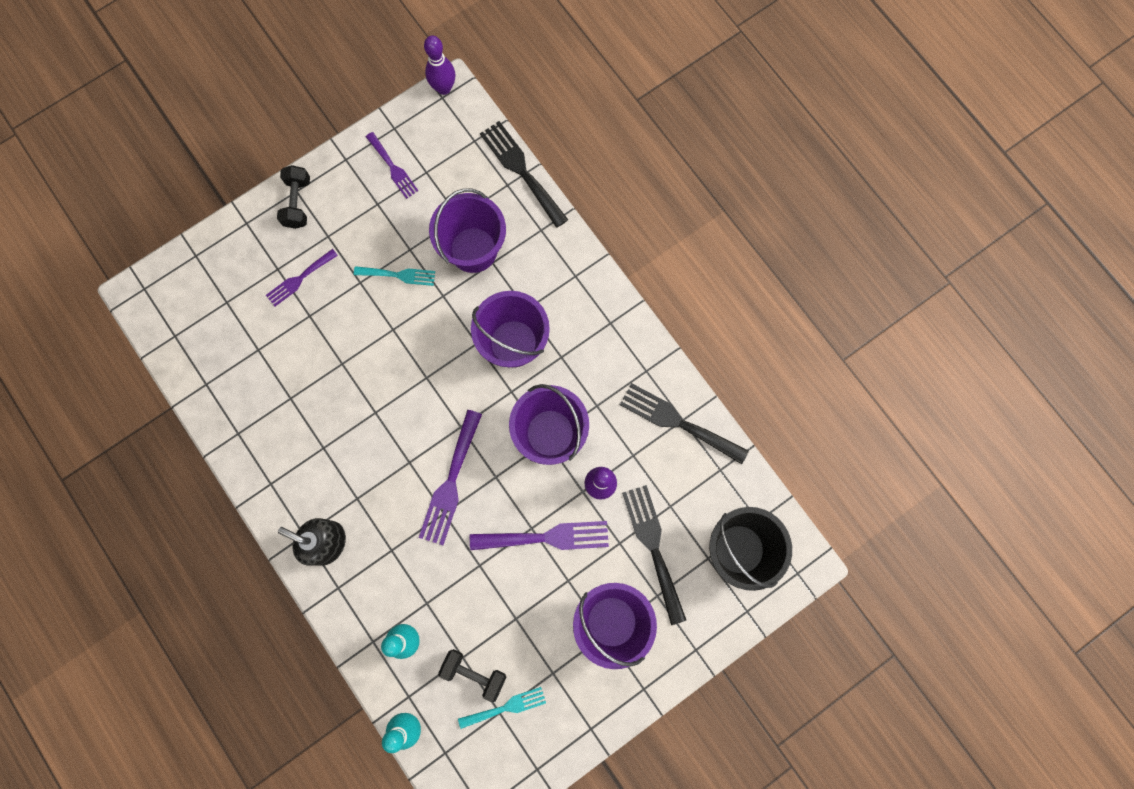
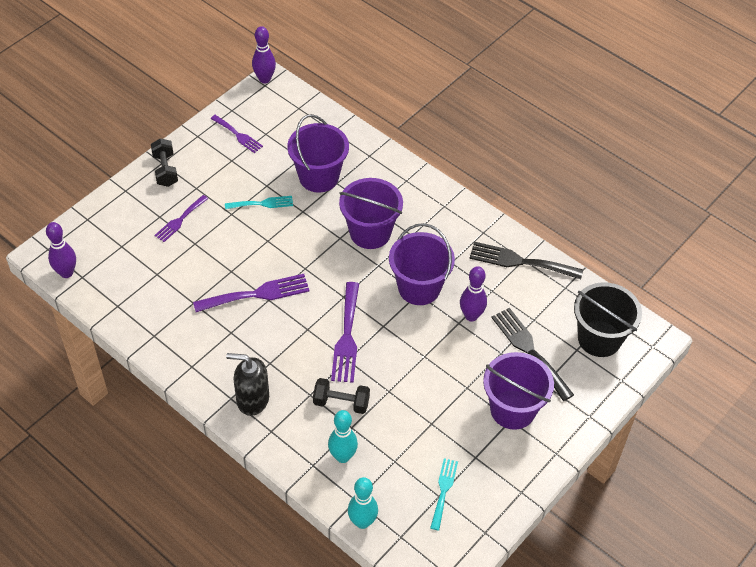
camera: 15 degrees left, 25 degrees down
black dumbbell [438,649,506,702] -> black dumbbell moved to [313,378,370,414]
turquoise fork [458,687,546,729] -> turquoise fork turned 45 degrees counterclockwise [430,458,458,530]
purple fork [470,521,609,550] -> purple fork moved to [193,274,310,312]
black fork [480,121,568,228] -> none
none -> purple bowling pin [46,222,76,278]

